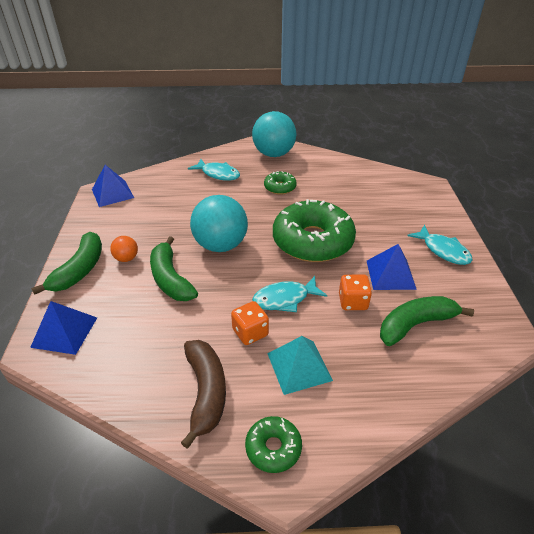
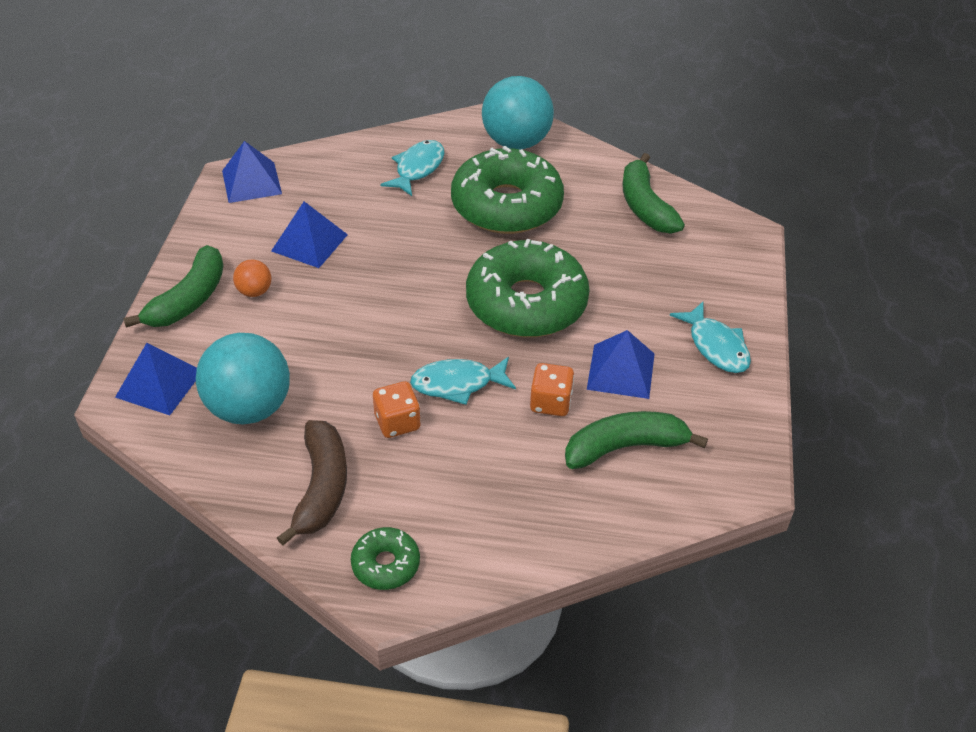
camera: 10 degrees right, 5 degrees up
green banana [150,236,198,301] -> green banana moved to [622,153,685,234]
turquoise fish [188,159,240,181] -> turquoise fish turned 105 degrees counterclockwise [380,140,445,196]
turquoise ball [190,195,248,252] -> turquoise ball moved to [196,333,290,424]
green donut [264,171,297,195] -> green donut [451,146,564,234], size x2.18
turquoise pyramid [267,336,333,395] -> none
none -> blue pyramid [271,201,348,268]

